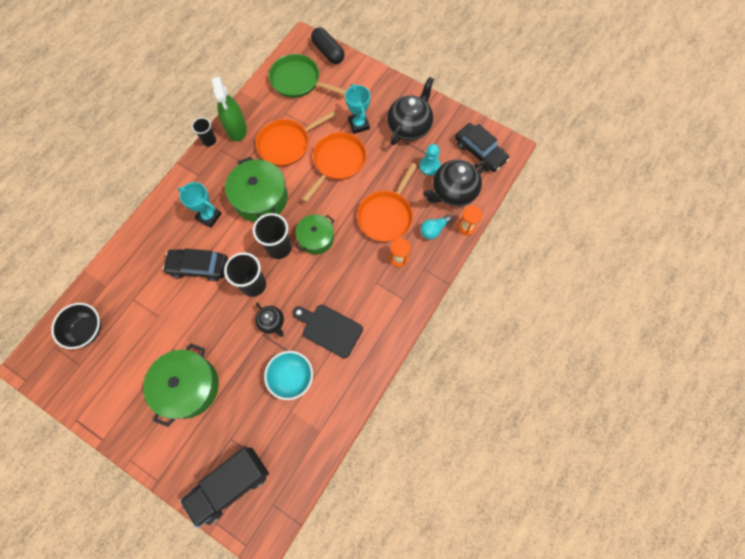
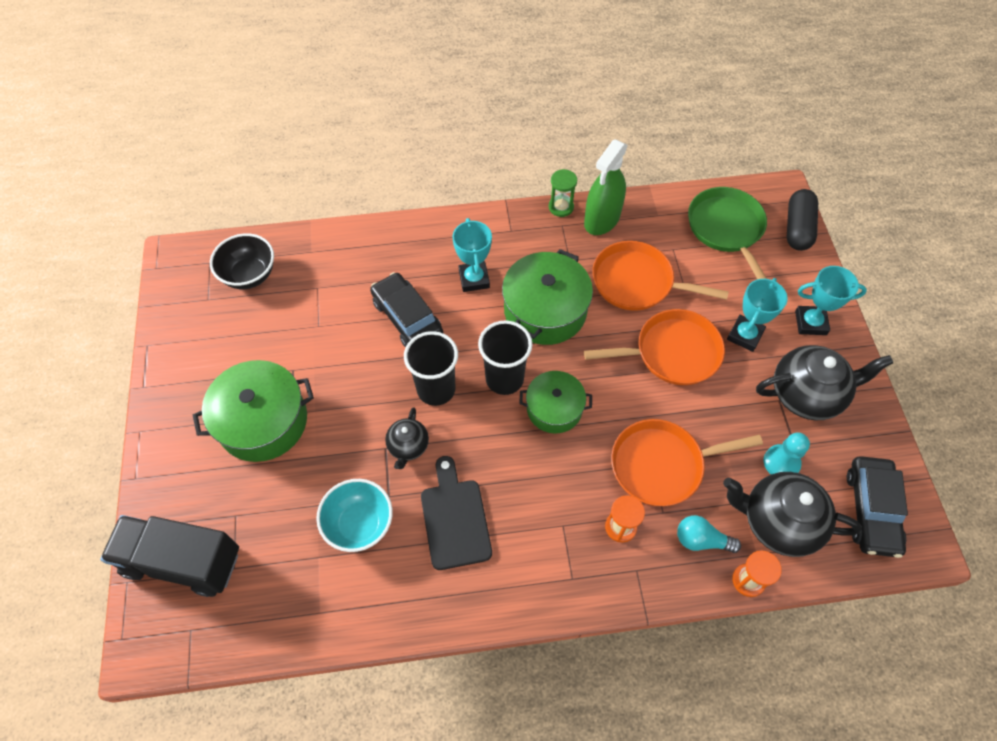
camera: 50 degrees right, 10 degrees down
black cup [192,117,216,146] -> green hourglass [549,169,577,217]
none -> turquoise trophy [795,266,867,335]

